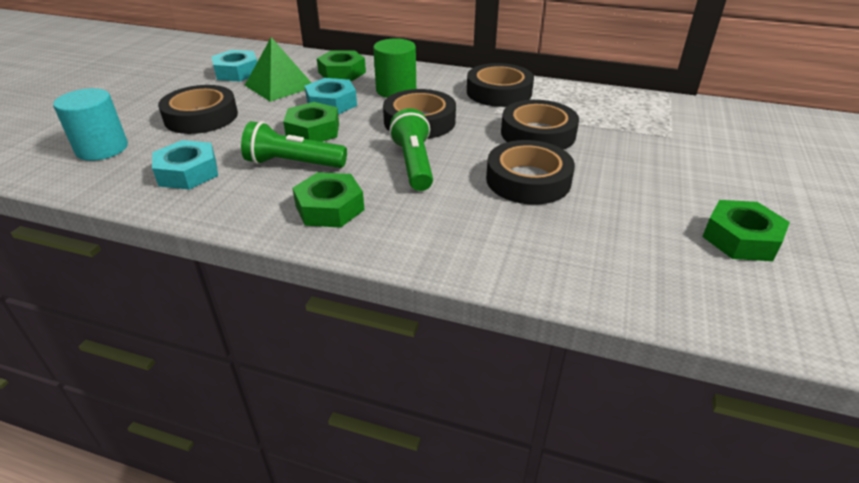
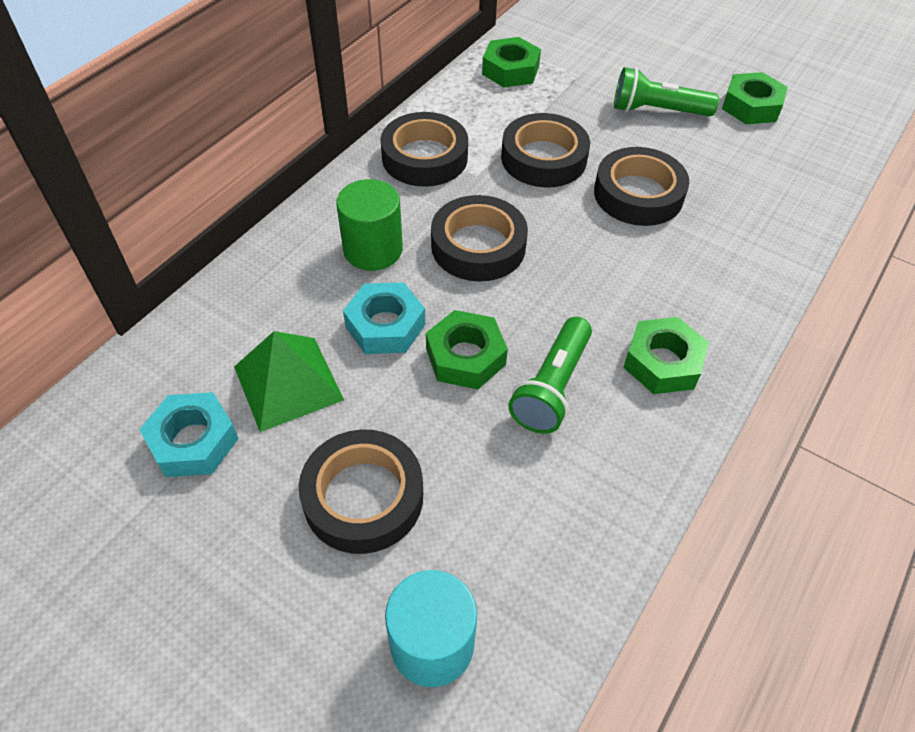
camera: 75 degrees left, 15 degrees up
turquoise nut [152,140,218,190] -> none
green nut [317,50,366,81] -> green nut moved to [482,37,541,88]
green flashlight [389,108,433,191] -> green flashlight moved to [614,67,719,117]

